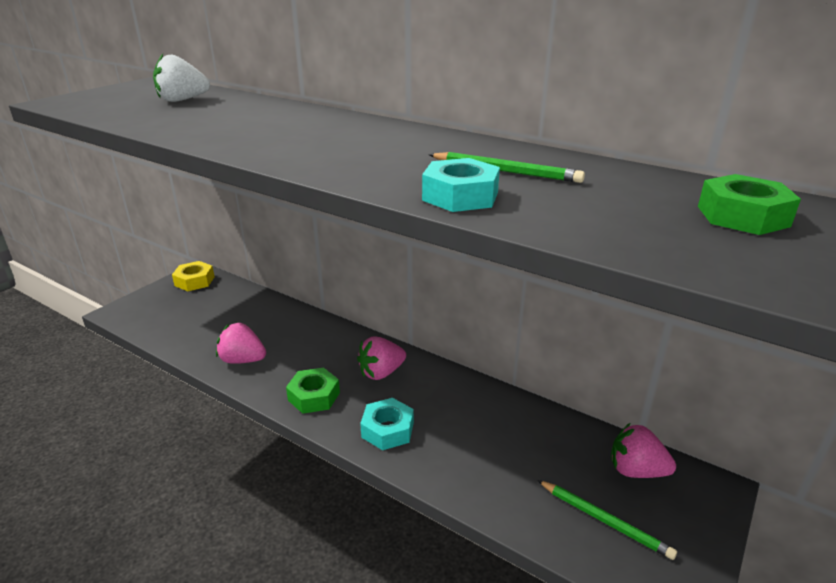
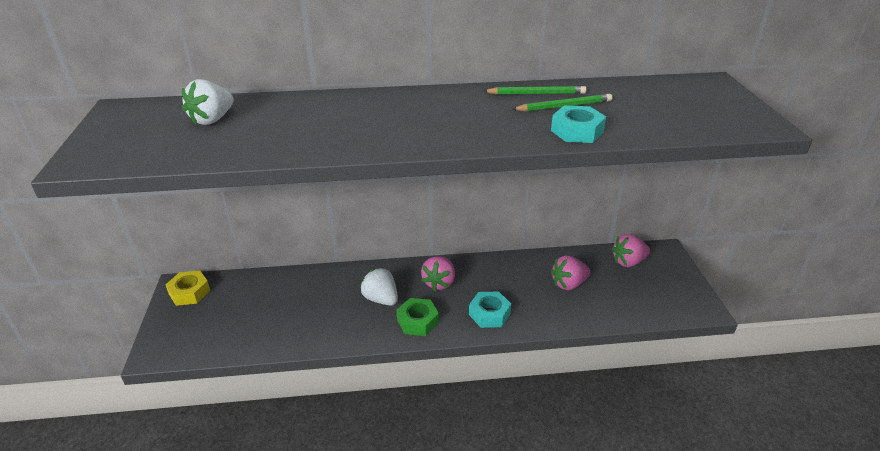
camera: 40 degrees left, 5 degrees up
pink strawberry [216,323,266,364] -> pink strawberry moved to [551,255,590,290]
green pencil [537,480,677,560] -> green pencil moved to [483,86,587,95]
green nut [698,174,801,235] -> none
none -> white strawberry [360,267,398,306]

